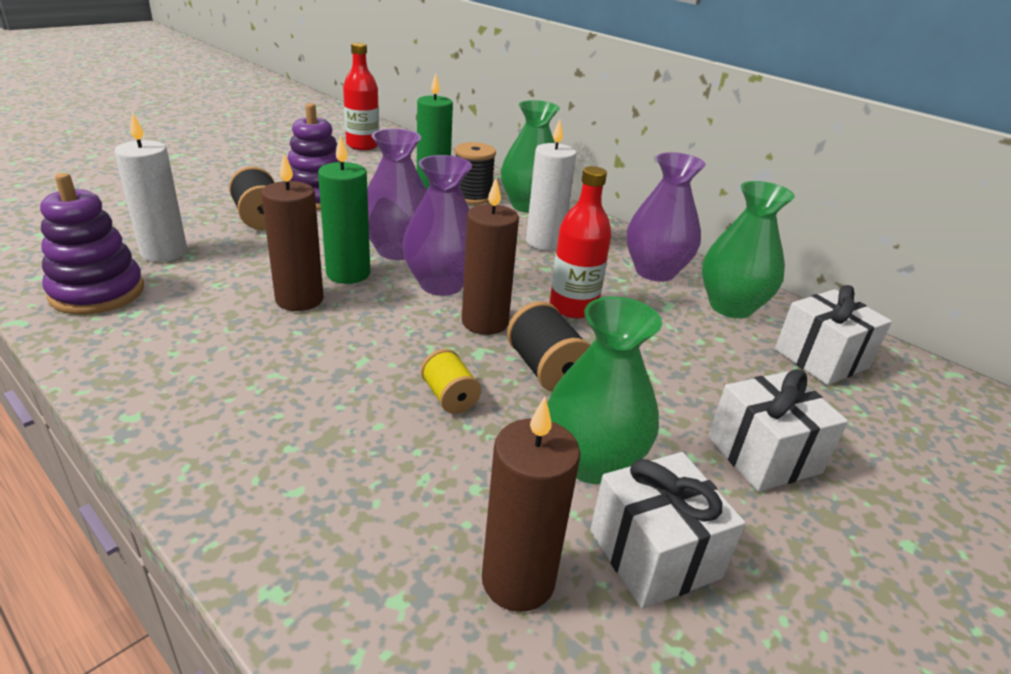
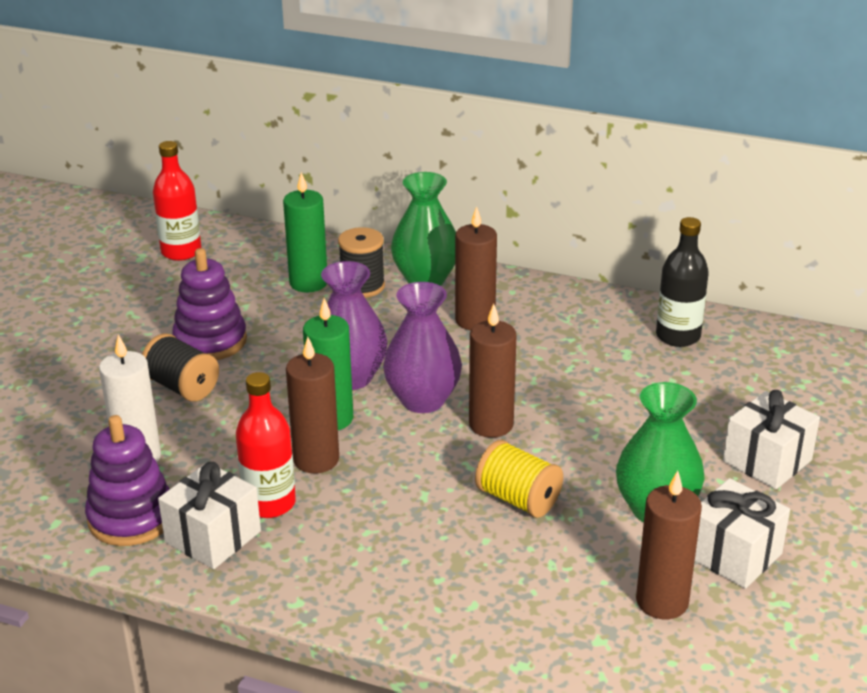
camera: 20 degrees left, 0 degrees up
yellow spool [421,349,481,414] -> yellow spool [475,440,563,518], size x1.51
black spool [507,301,590,392] -> none
white candle [526,120,577,250] -> brown candle [455,206,497,330]
red bottle [550,166,611,318] -> red bottle moved to [236,372,296,518]
purple vase [627,152,706,282] -> none
green vase [702,181,795,318] -> black bottle [656,217,709,347]
white gift [775,285,892,385] -> white gift moved to [158,462,261,569]

